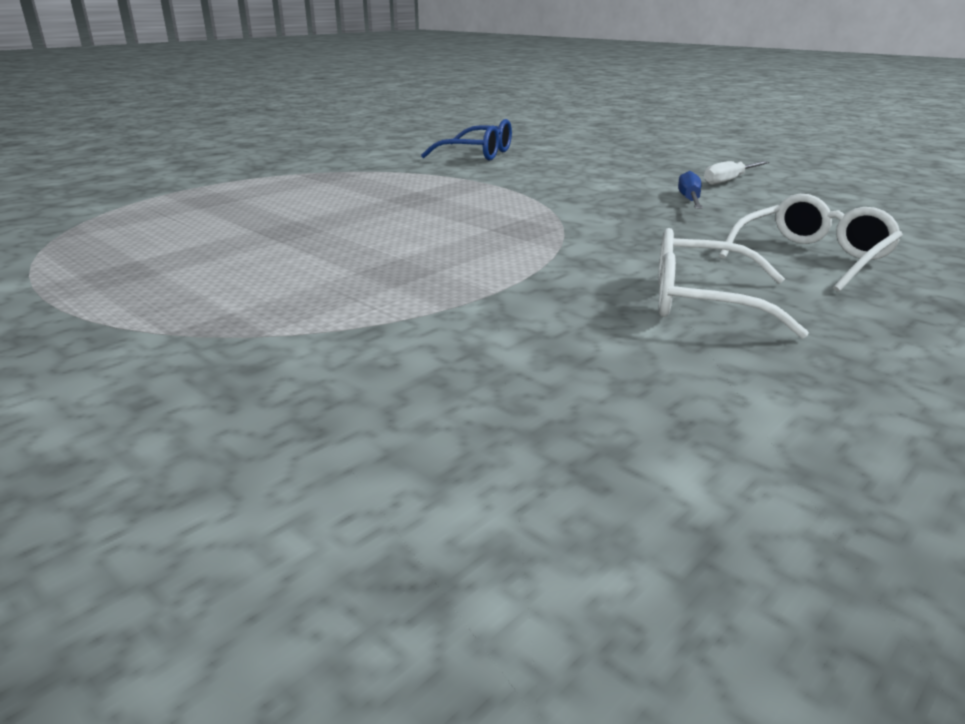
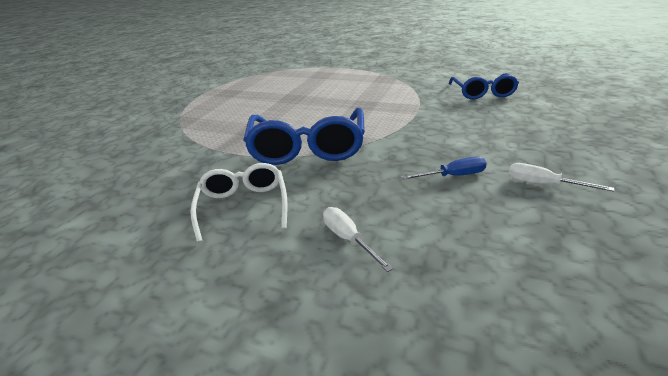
camera: 70 degrees right, 5 degrees up
white glasses [719,194,903,292] -> white screwdriver [323,207,393,272]
none -> blue glasses [243,108,365,165]

